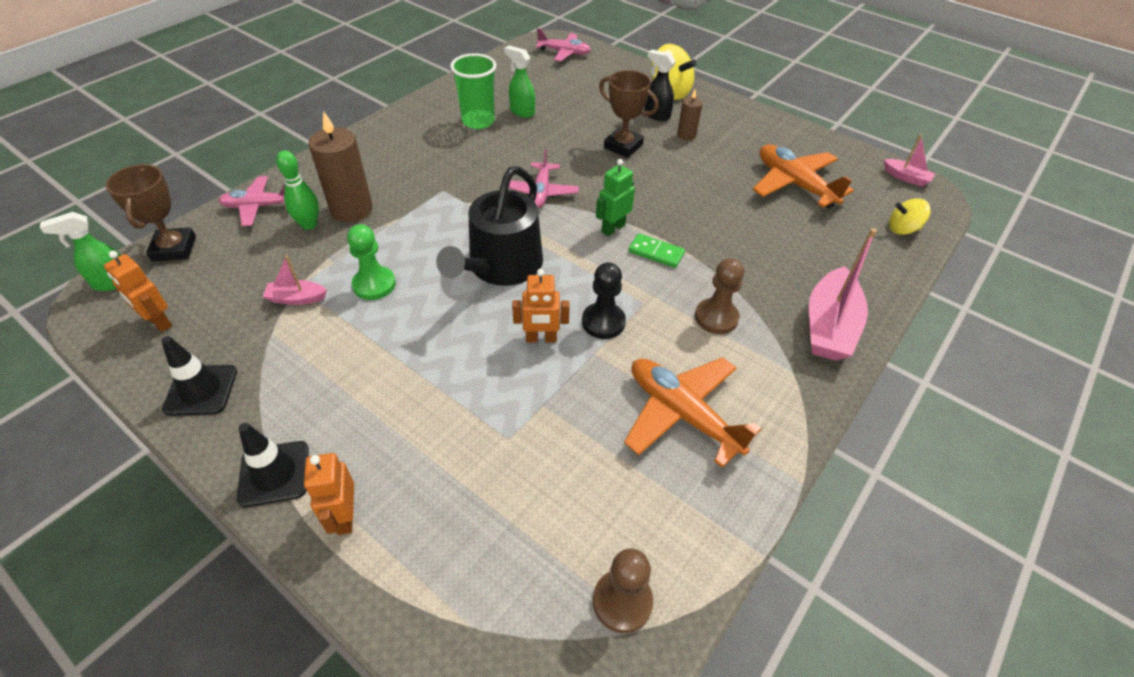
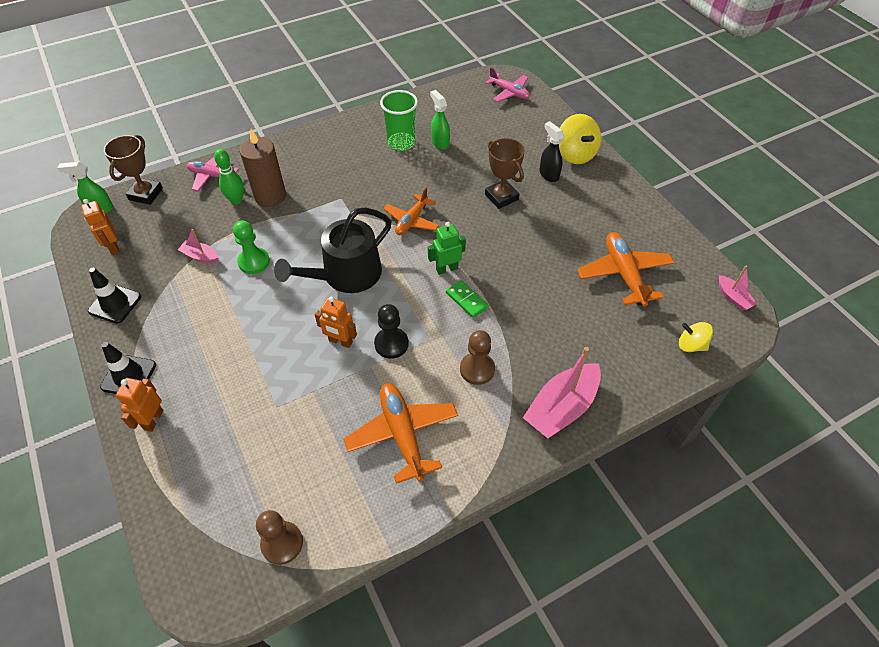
camera: 25 degrees right, 5 degrees up
pink plane [509,149,579,208] -> orange plane [383,187,440,235]
brown candle [677,90,703,140] -> none

